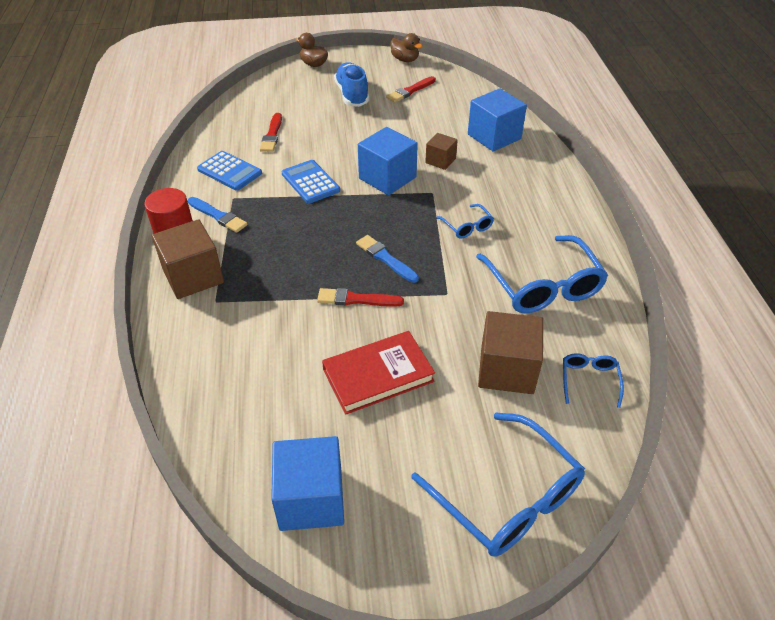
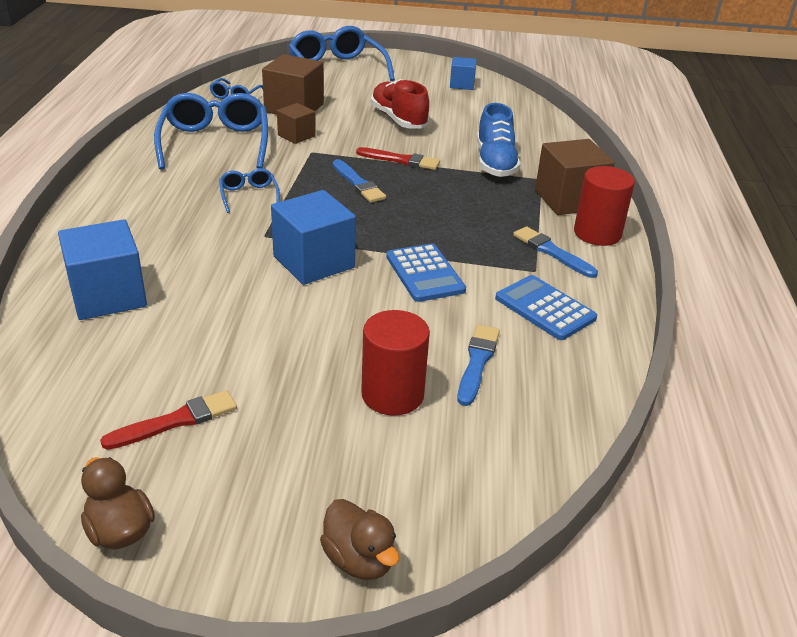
camera: 170 degrees left, 10 degrees down
red brush [260,113,282,152] -> blue brush [457,325,500,406]
blue cube [271,436,344,531] -> blue cube [450,57,477,90], size x0.57
red book [322,331,435,415] -> red shoe [371,79,430,129]
blue shoe [334,62,369,107] -> blue shoe moved to [477,103,520,177]
brown cube [425,133,458,170] -> brown cube moved to [277,103,316,144]
none -> red cylinder [361,310,430,416]

